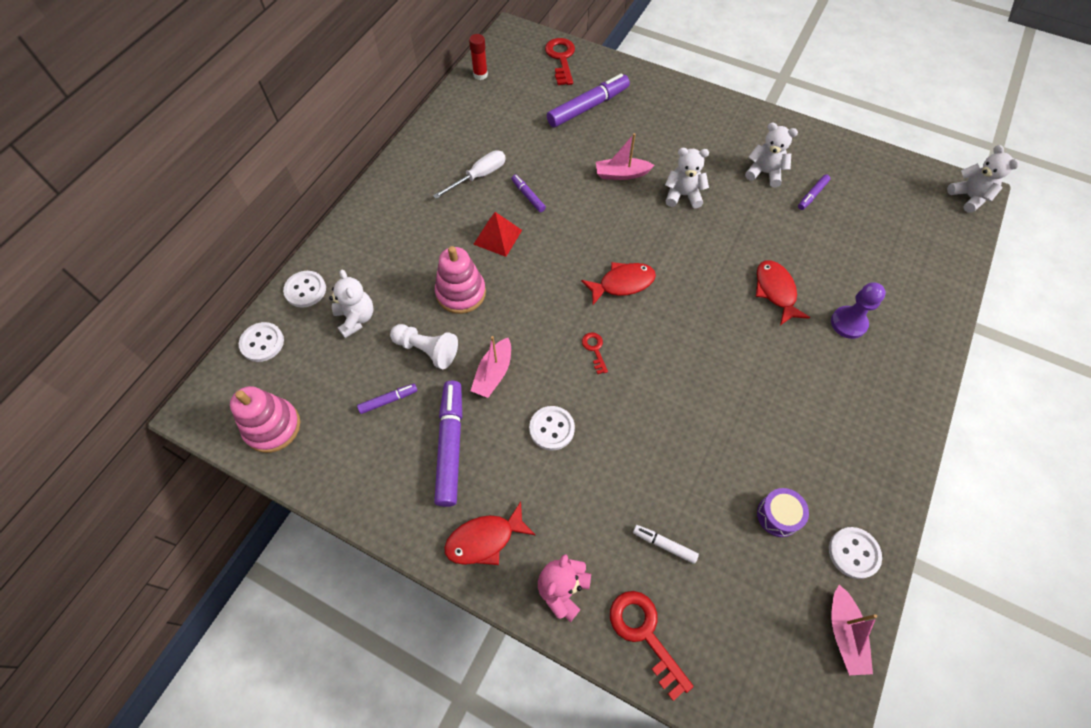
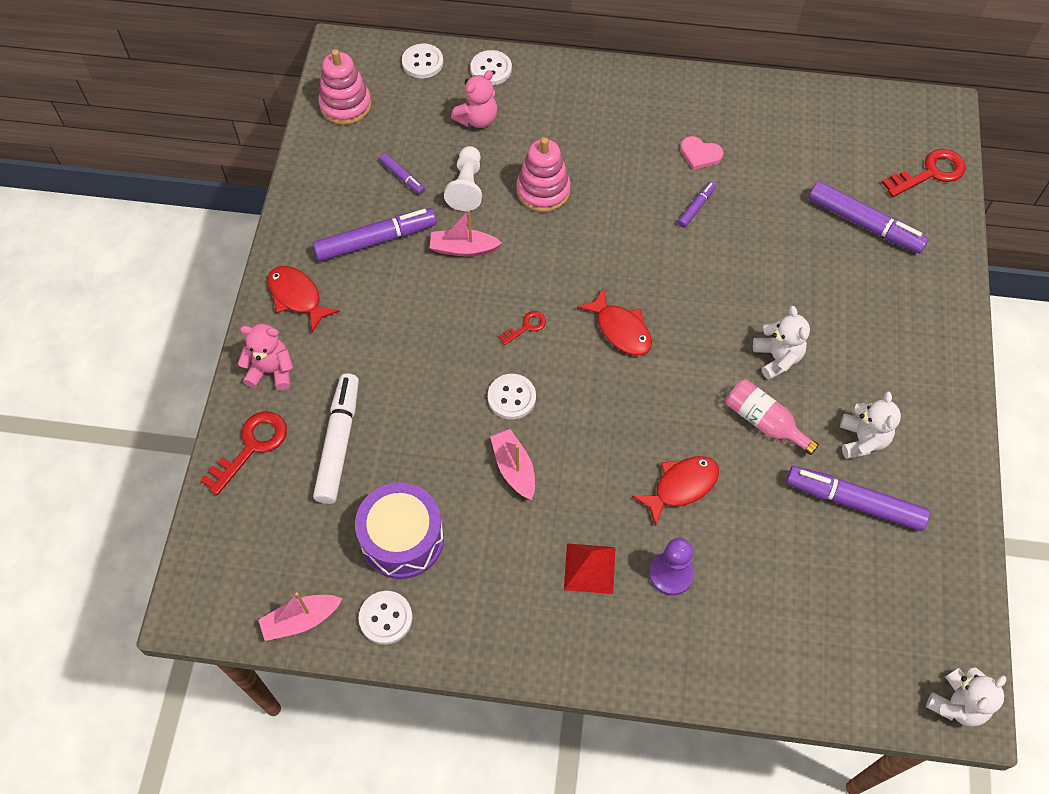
camera: 70 degrees right, 0 degrees up
white teddy bear [329,270,374,338] -> pink teddy bear [451,70,497,128]
white screwdriver [433,150,506,199] -> pink heart [680,136,724,170]
red glue stick [469,34,488,80] -> none
red pyramid [473,212,522,257] -> red pyramid moved to [564,543,616,594]
white button [529,406,575,450] -> white button moved to [488,374,536,419]
pink boat [596,133,655,180] -> pink boat moved to [490,429,535,500]
white marker [633,525,699,564] -> white marker [313,373,359,504], size x2.03
purple drum [757,488,809,537] -> purple drum [355,482,444,579], size x1.83
purple marker [798,174,831,210] -> purple marker [786,466,930,531], size x2.03
none -> pink bottle [726,379,819,455]

